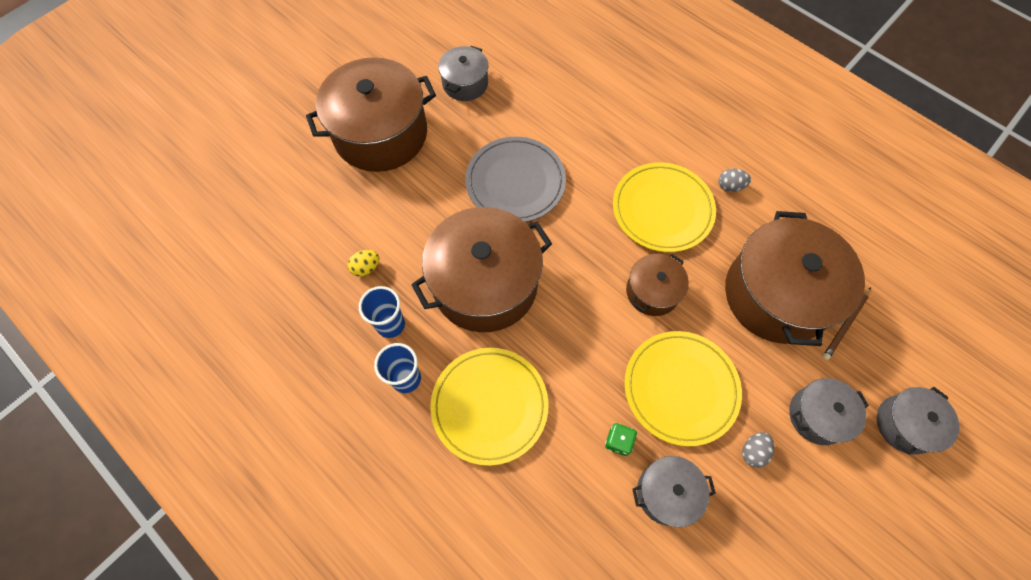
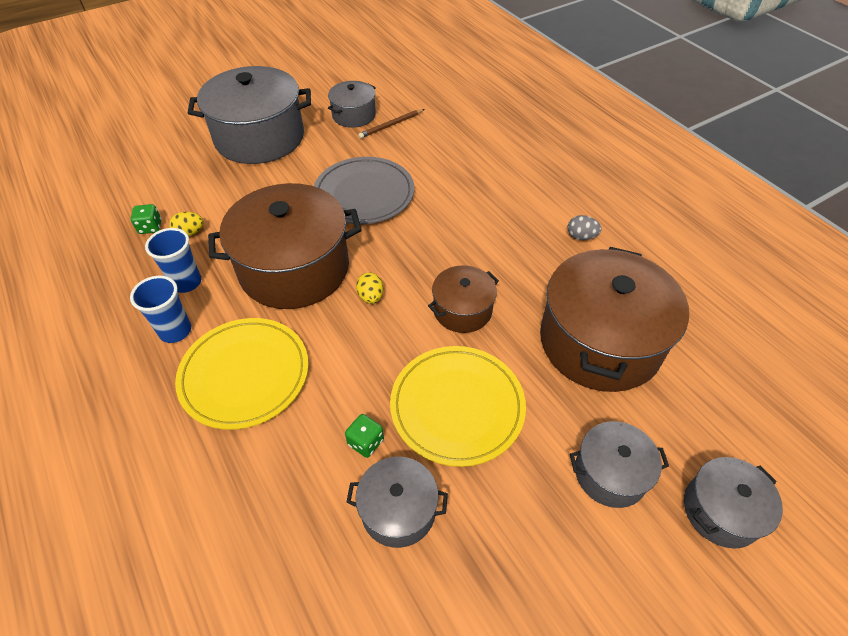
camera: 15 degrees right, 15 degrees down
brown pot [306,57,436,172] -> grey pot [188,66,311,164]
yellow plate [613,162,716,252] -> none
grey egg [742,432,774,468] -> none
brown pencil [823,287,871,360] -> brown pencil moved to [358,109,425,139]
none -> green dice [131,204,161,234]
none -> yellow egg [356,272,383,304]

